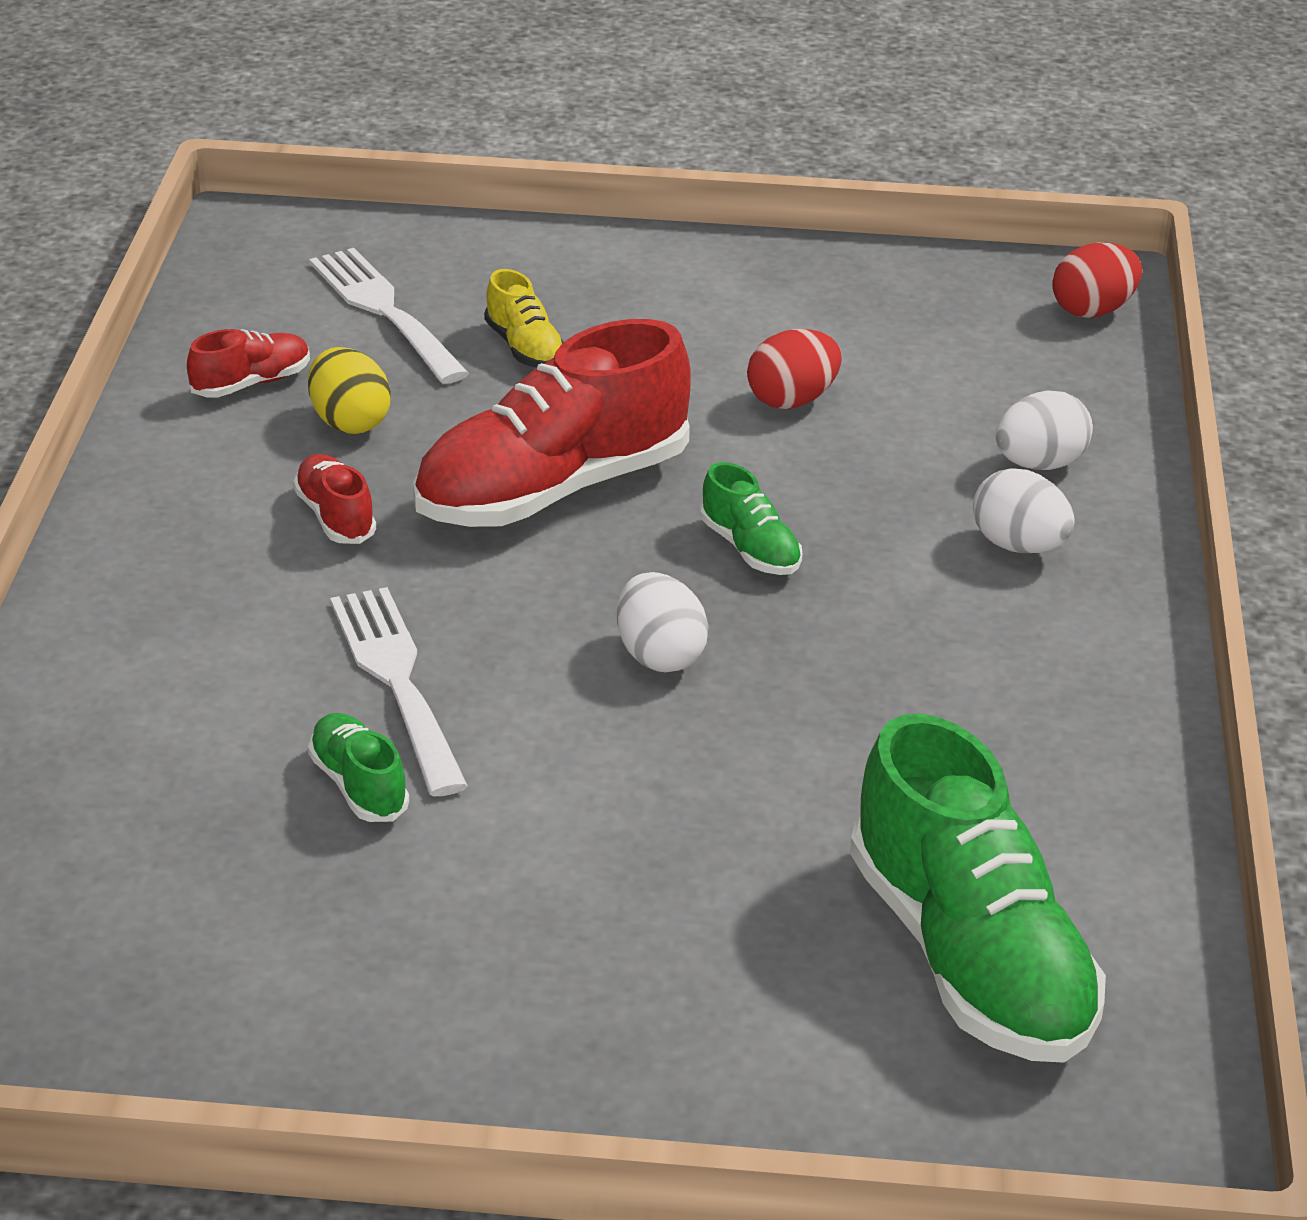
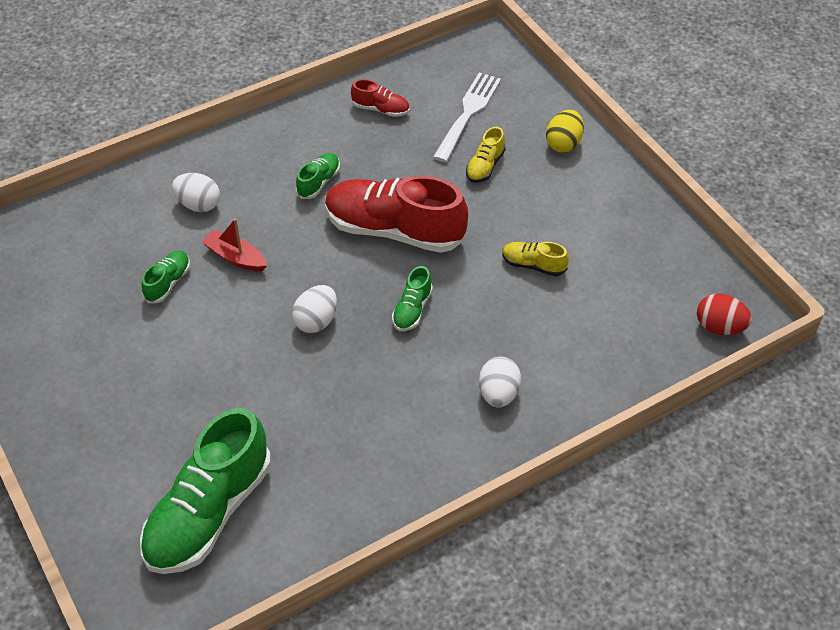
camera: 55 degrees right, 15 degrees up
red shoe [293,454,376,544] -> green shoe [296,153,340,199]
yellow egg [308,347,391,434] -> yellow egg moved to [546,110,584,152]
white fork [330,587,468,796] -> red boat [202,218,267,271]
red egg [747,329,842,409] -> yellow shoe [502,242,569,276]
white egg [996,390,1093,470] -> white egg moved to [172,173,220,212]

